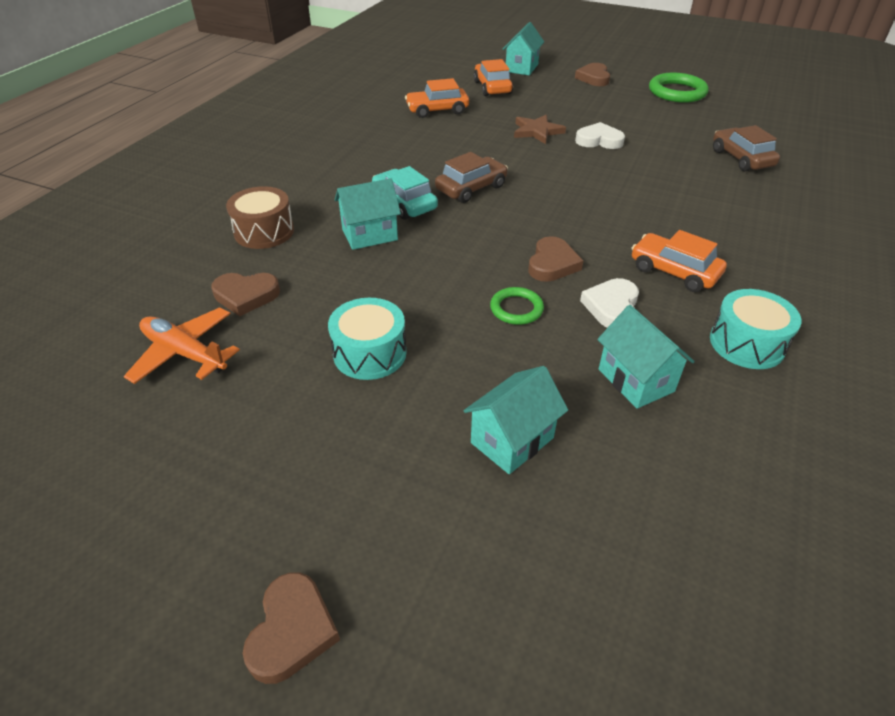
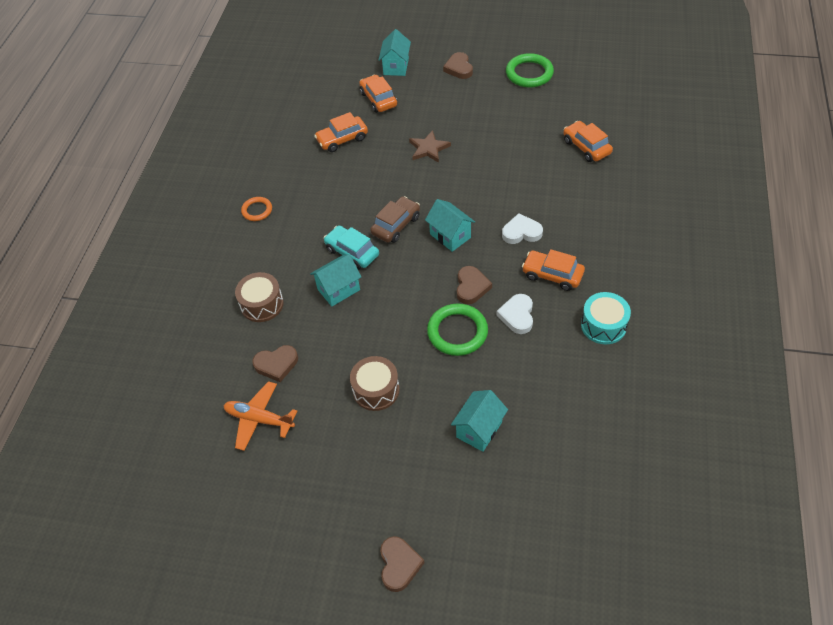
camera: 10 degrees left, 10 degrees up
turquoise drum [328,298,407,380] -> brown drum [350,356,399,411]
green ring [490,287,544,325] -> green ring [427,303,488,356], size x1.72
white heart [575,122,625,149] -> white heart moved to [502,213,543,244]
turquoise house [597,305,695,409] -> turquoise house moved to [425,199,475,252]
brown car [713,125,780,172] -> orange car [563,121,613,162]
none -> orange ring [241,197,272,221]

